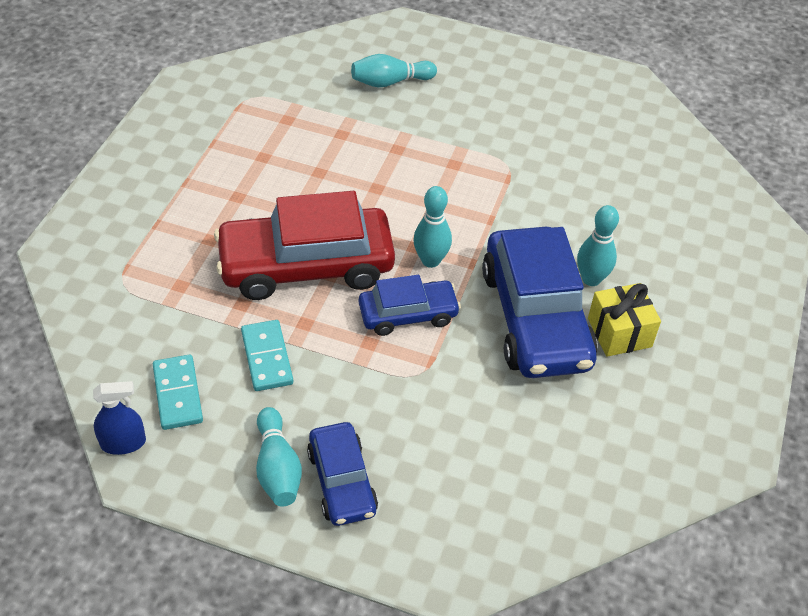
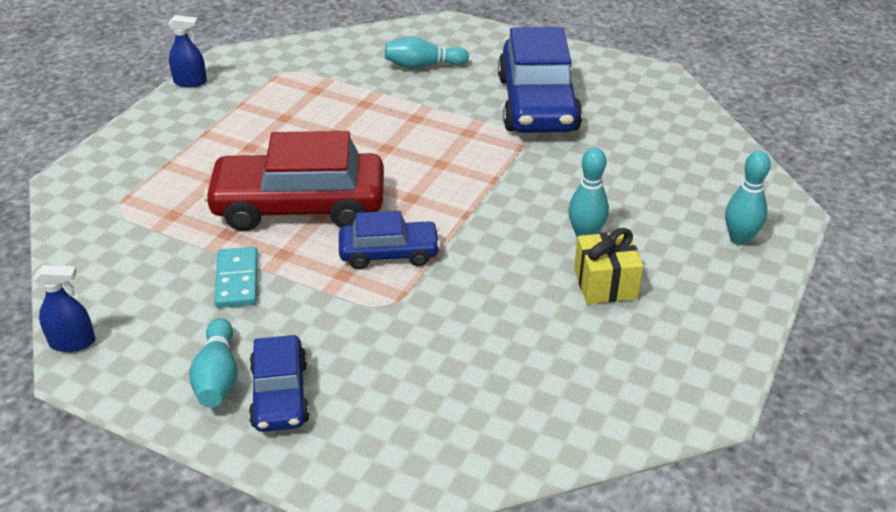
camera: 10 degrees right, 10 degrees down
turquoise domino [153,355,203,430] -> none
turquoise bowling pin [413,186,452,268] -> turquoise bowling pin moved to [725,151,771,245]
blue car [482,227,598,378] -> blue car moved to [498,27,582,133]
none -> blue spray bottle [168,15,207,87]

